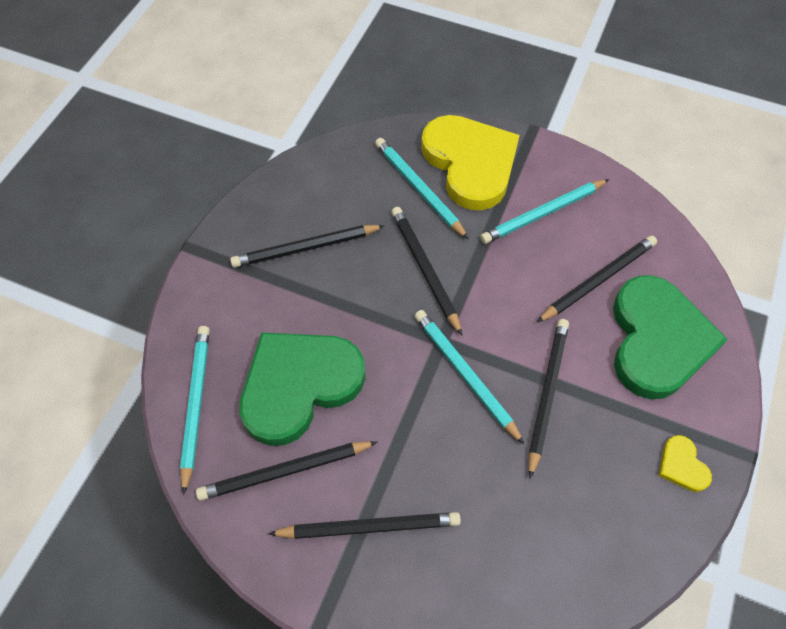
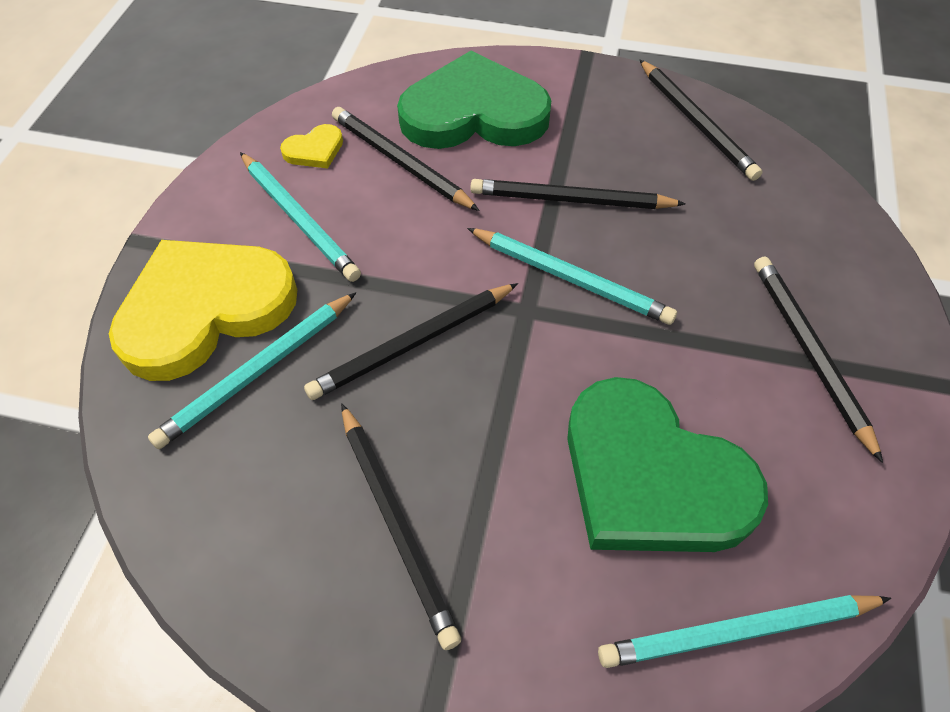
camera: 100 degrees left, 5 degrees down
black pencil [196,441,377,501] -> black pencil moved to [639,59,763,181]
turquoise pencil [414,310,525,445] -> turquoise pencil turned 105 degrees counterclockwise [467,228,677,325]
yellow heart [658,435,712,492] -> yellow heart moved to [280,124,343,169]

